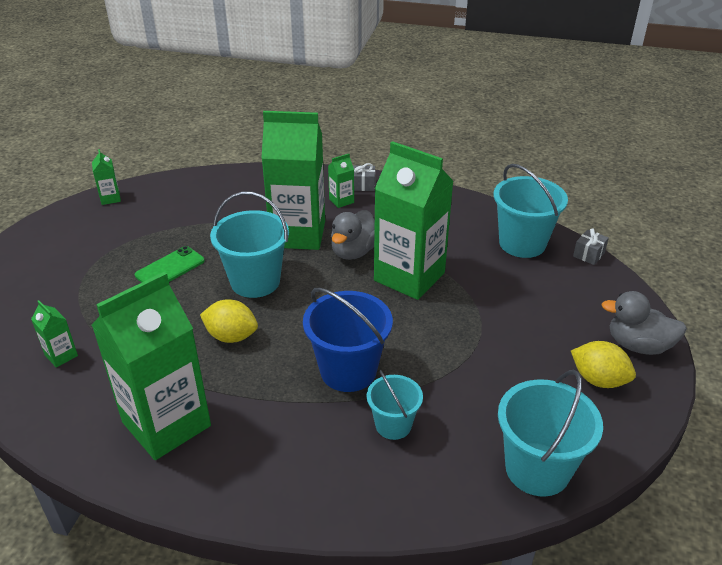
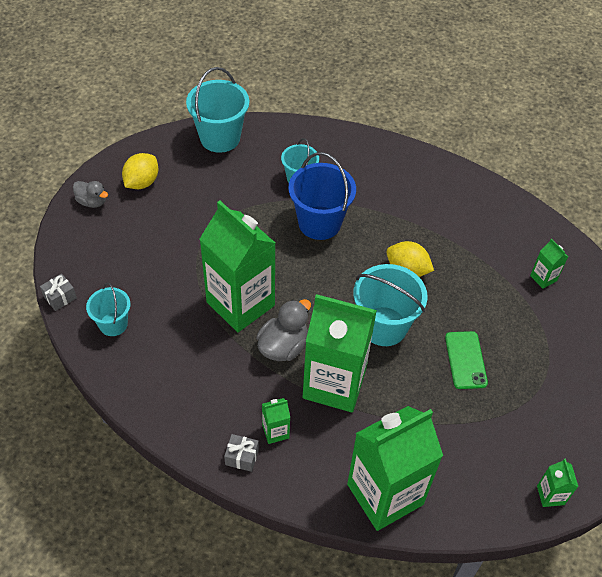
camera: 170 degrees left, 15 degrees up
green carton [92,272,211,460] -> green carton moved to [347,406,443,531]
green phone [135,246,205,283] -> green phone turned 60 degrees counterclockwise [445,331,488,389]
turquoise bucket [494,164,568,258] -> turquoise bucket [86,282,131,336], size x0.60
yellow lemon [571,341,636,388] -> yellow lemon turned 75 degrees clockwise [122,153,158,189]
grey duck [601,291,687,355] -> grey duck [73,181,108,208], size x0.65

